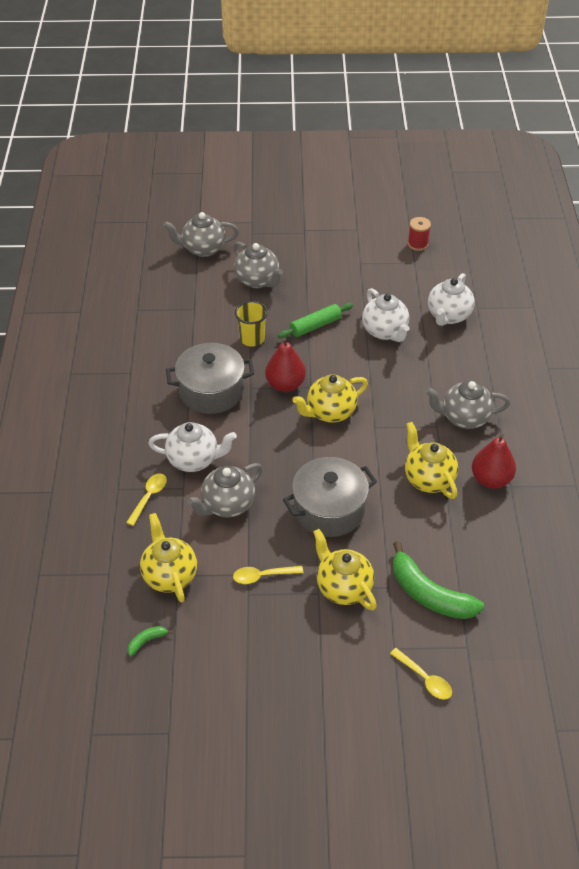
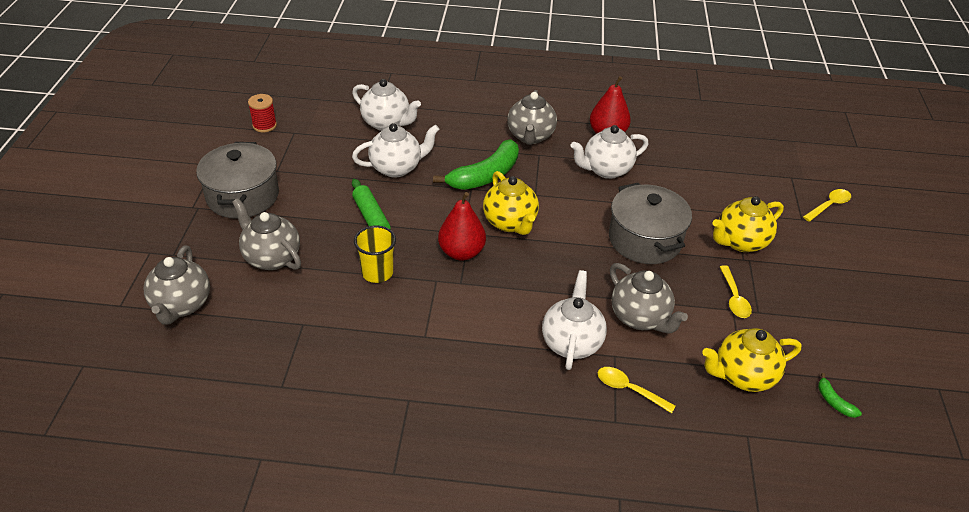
camera: 85 degrees left, 5 degrees down
grey pot [166,343,254,414] -> grey pot moved to [196,142,279,219]
grey teapot [233,242,283,288] -> grey teapot turned 105 degrees counterclockwise [232,198,301,270]
green banana [393,541,484,619] -> green banana moved to [433,139,519,190]
yellow teapot [405,422,458,499] -> white teapot [571,125,649,179]

